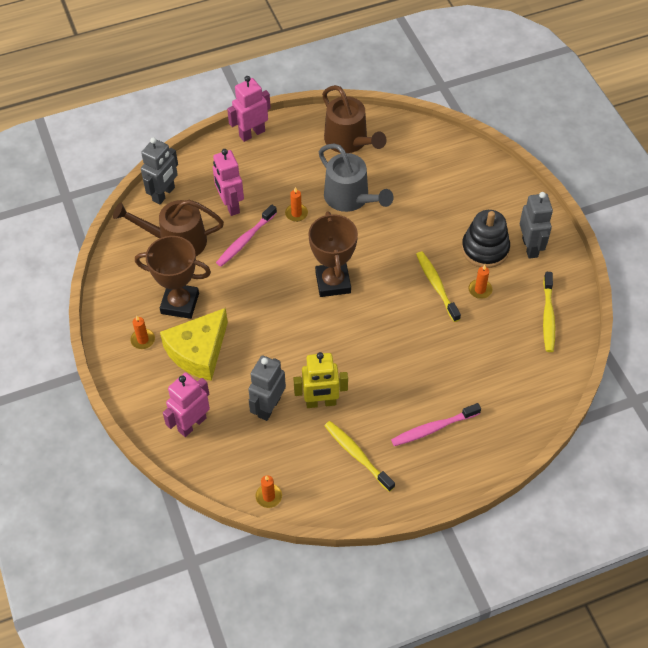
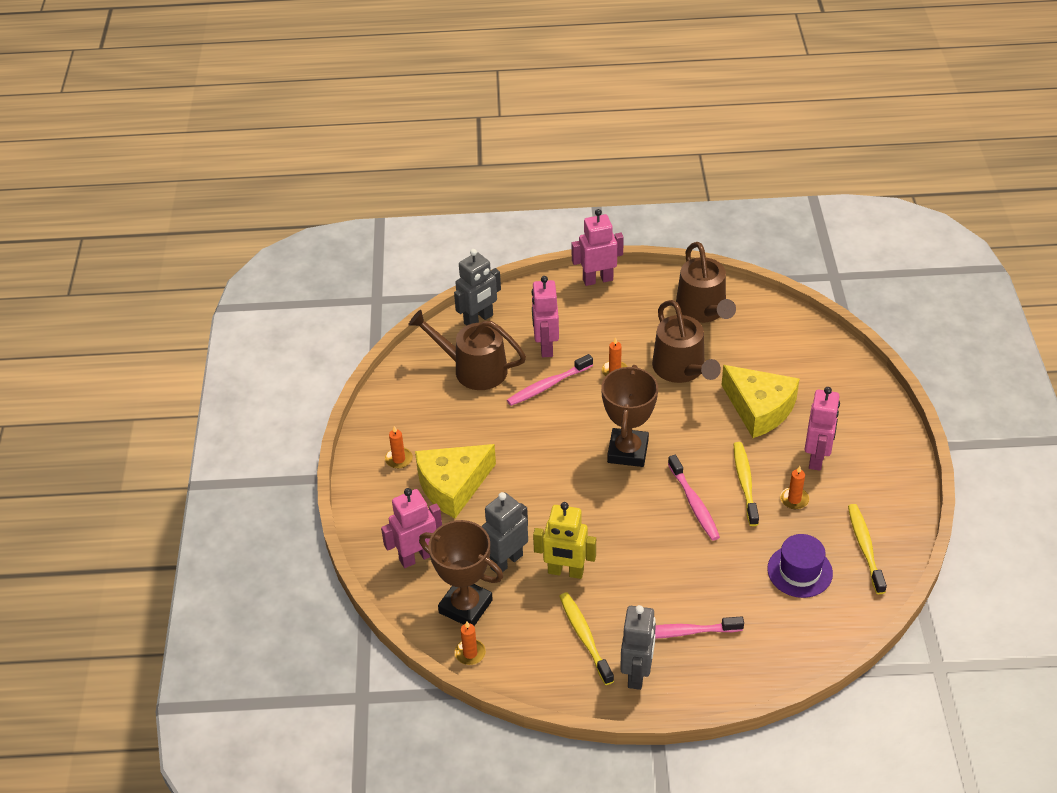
camera: 20 degrees right, 10 degrees down
brown trophy [135,236,211,319] -> brown trophy moved to [419,520,503,626]
grey watering can [319,144,394,212] -> brown watering can [652,300,721,383]
black stacking toy [462,210,510,268] -> pink robot [805,387,840,471]
grey robot [520,192,553,259] -> grey robot moved to [620,605,656,690]
yellow toothbrush [543,272,555,352] -> yellow toothbrush turned 150 degrees clockwise [848,504,887,594]
none -> pink toothbrush [668,455,720,541]
none -> yellow cheese [722,365,799,438]
none -> purple hat [767,534,833,598]

